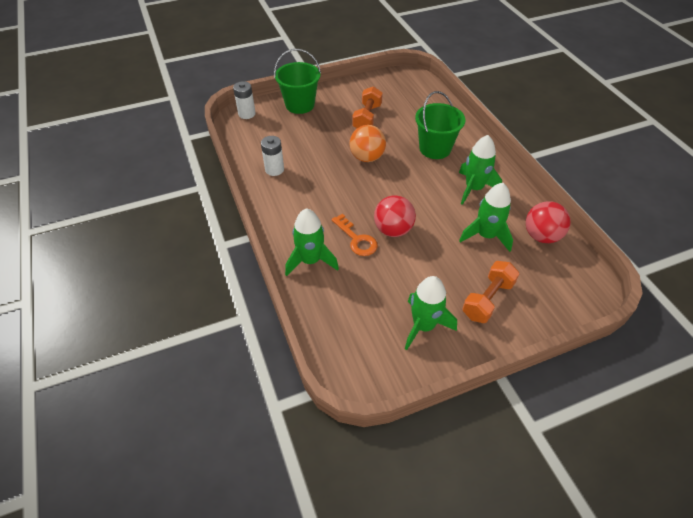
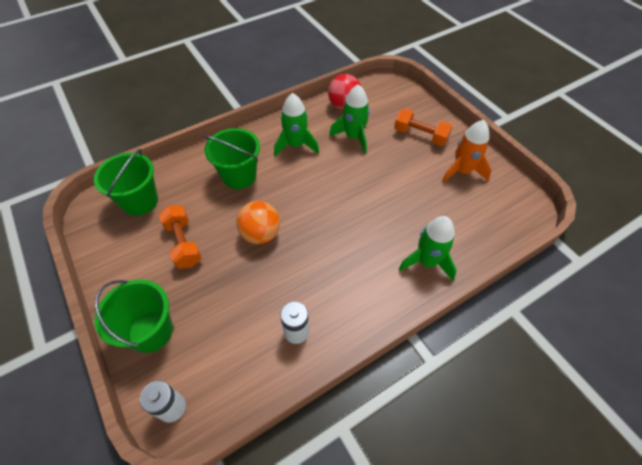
camera: 100 degrees left, 5 degrees up
orange key [332,213,378,256] -> none
orange dumbbell [352,86,383,128] -> orange dumbbell turned 60 degrees clockwise [159,205,202,269]
red ball [374,196,416,237] -> none
green rocket [405,276,457,350] -> orange rocket [442,120,491,183]
none -> green bucket [94,149,158,216]

